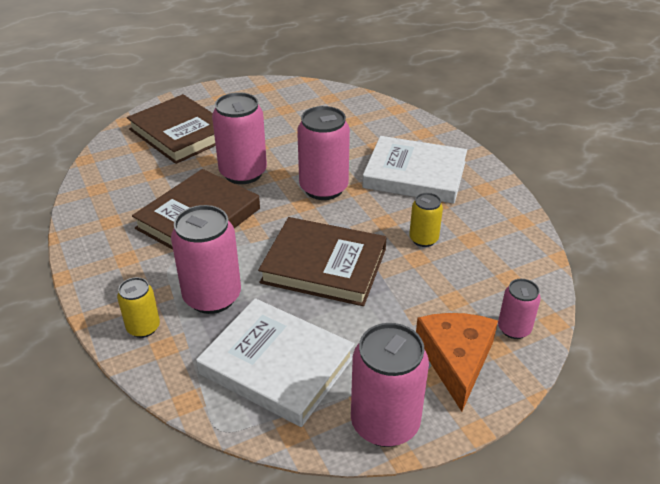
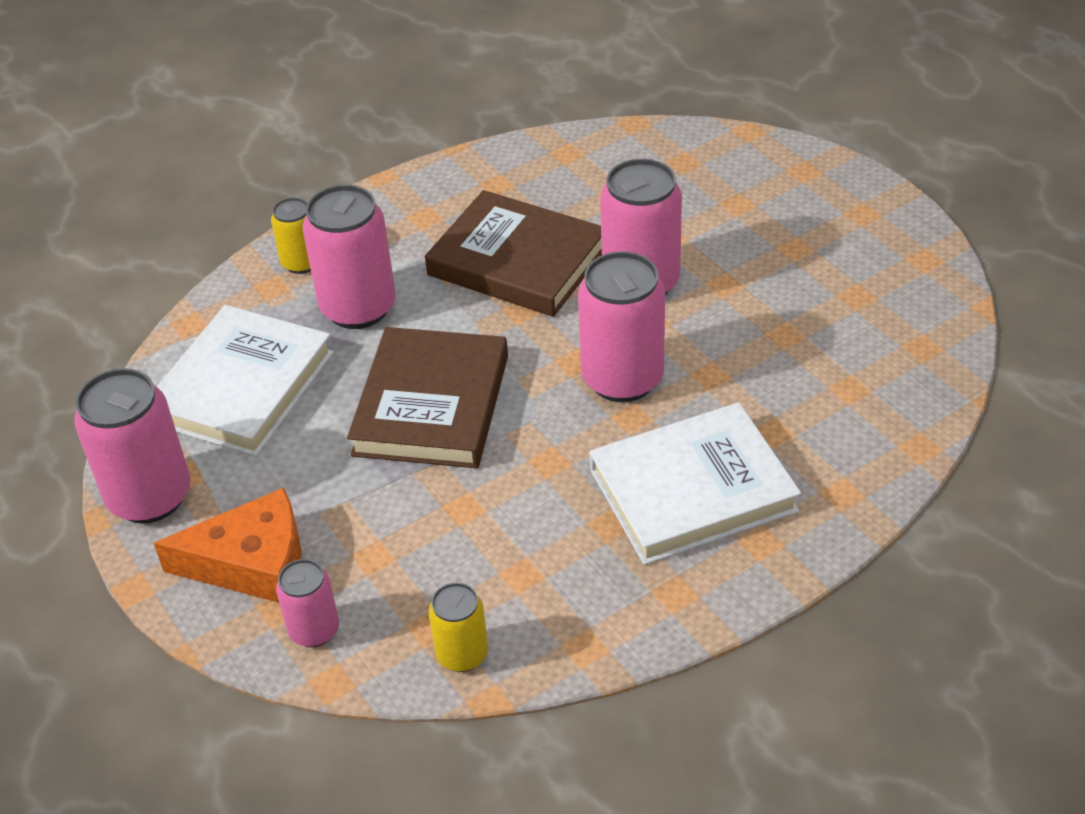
camera: 85 degrees right, 5 degrees up
brown book [127,94,216,164] -> none
white book [362,136,467,204] -> white book turned 60 degrees clockwise [589,403,801,565]
yellow can [409,193,443,247] -> yellow can moved to [429,583,488,672]

